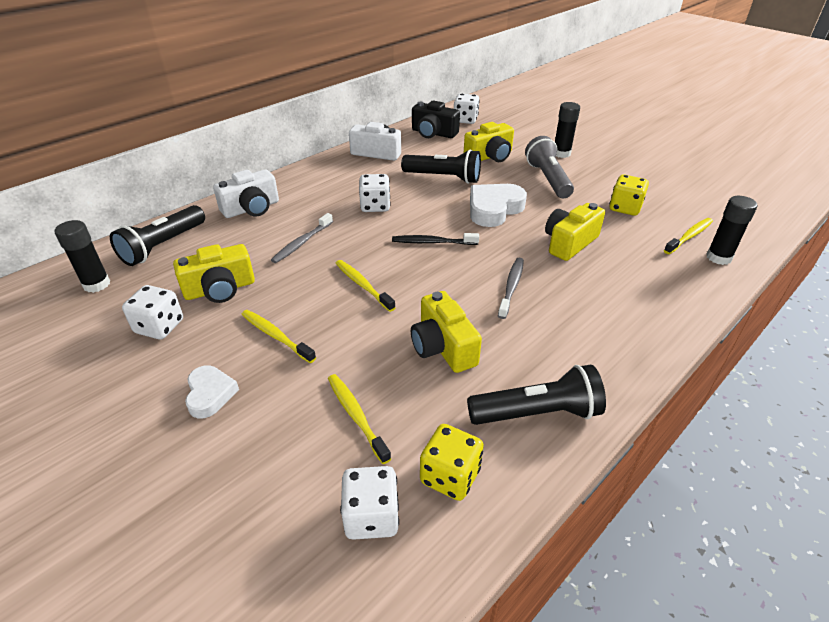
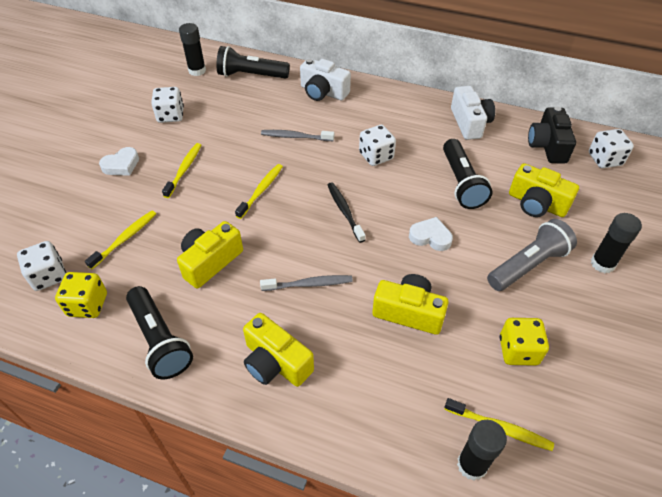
camera: 65 degrees right, 10 degrees up
yellow camera [173,244,255,303] -> yellow camera moved to [243,313,314,387]
white heart [470,184,527,227] -> white heart [409,217,453,251], size x0.60

